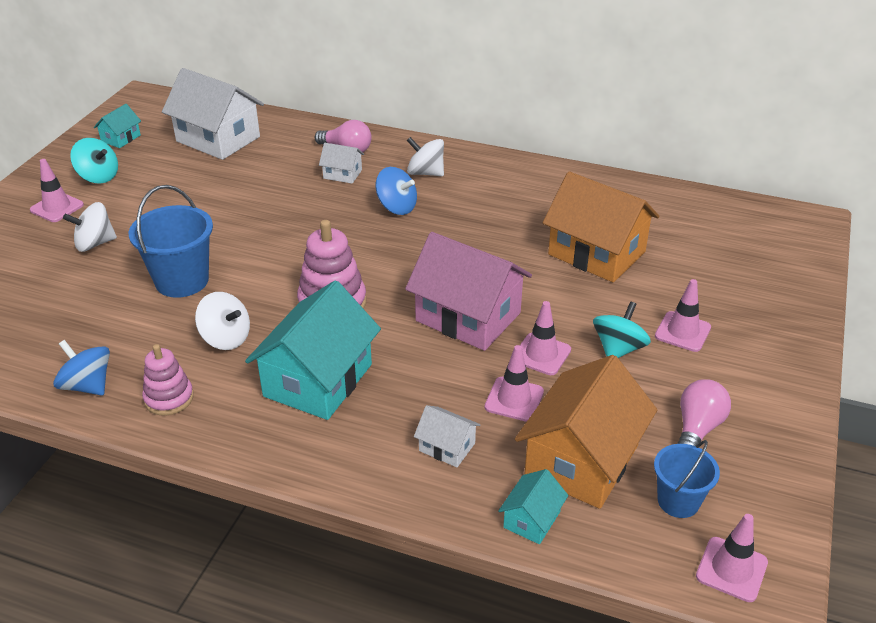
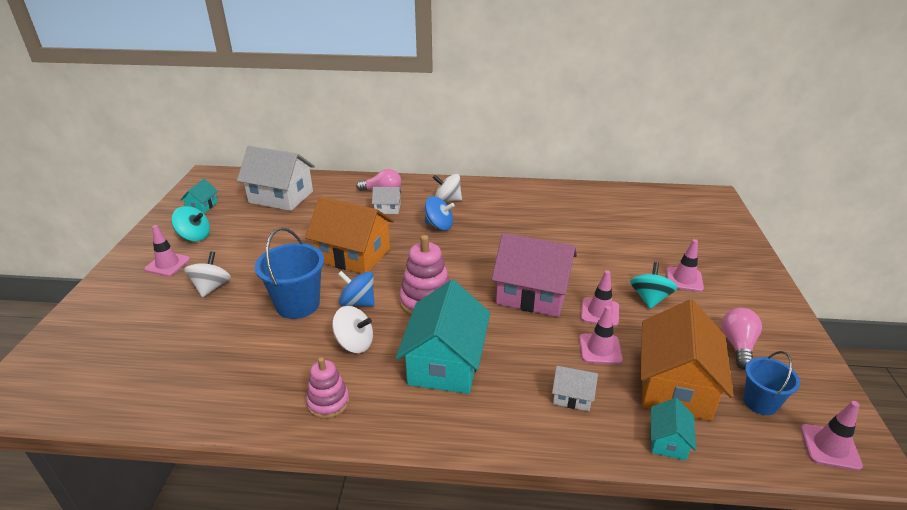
camera: 15 degrees left, 5 degrees down
blue spinning top [53,340,110,395] -> blue spinning top moved to [338,271,375,306]
white spinning top [63,202,117,252] -> white spinning top turned 135 degrees clockwise [184,251,231,297]
orange house [543,172,659,283] -> orange house moved to [305,197,394,274]

